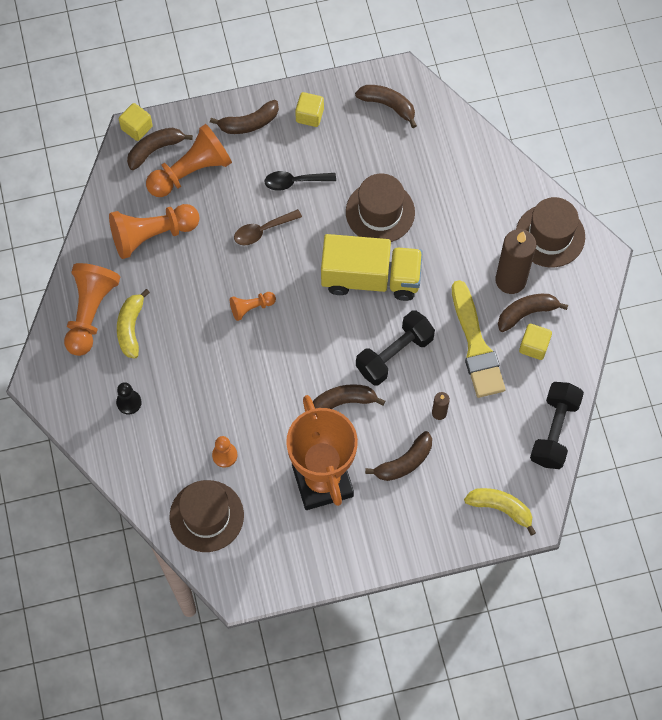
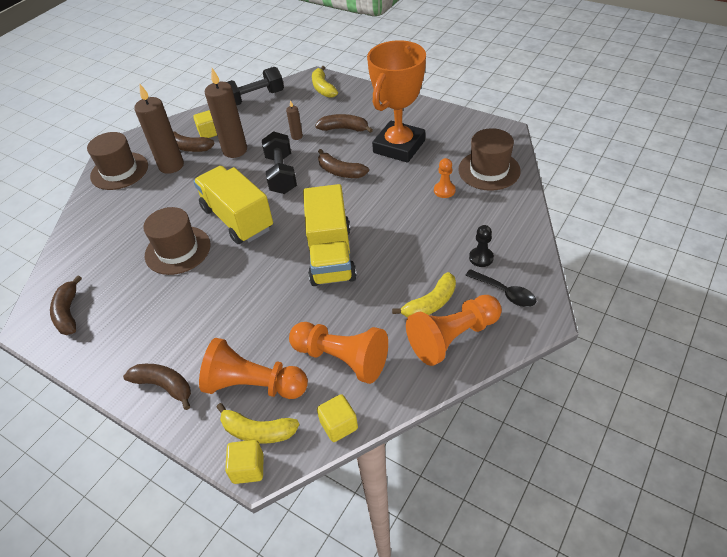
camera: 130 degrees left, 20 degrees down
brown banana [127,128,193,170] -> yellow banana [216,403,299,444]
orange pawn [230,292,276,321] -> yellow truck [303,184,357,286]
brown spoon [234,209,302,245] -> none
black spoon [264,171,336,191] -> black spoon moved to [465,269,536,307]
yellow cube [295,92,324,127] -> yellow cube moved to [317,394,358,442]
black dumbbell [356,310,435,385] -> black dumbbell turned 75 degrees clockwise [262,131,297,194]
yellow brush [452,280,506,398] -> brown candle [205,68,247,158]

